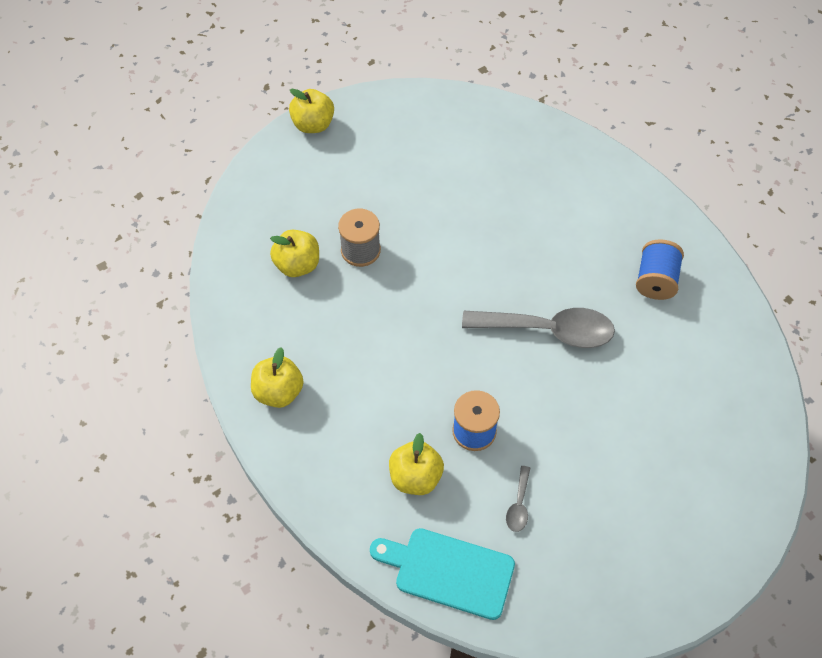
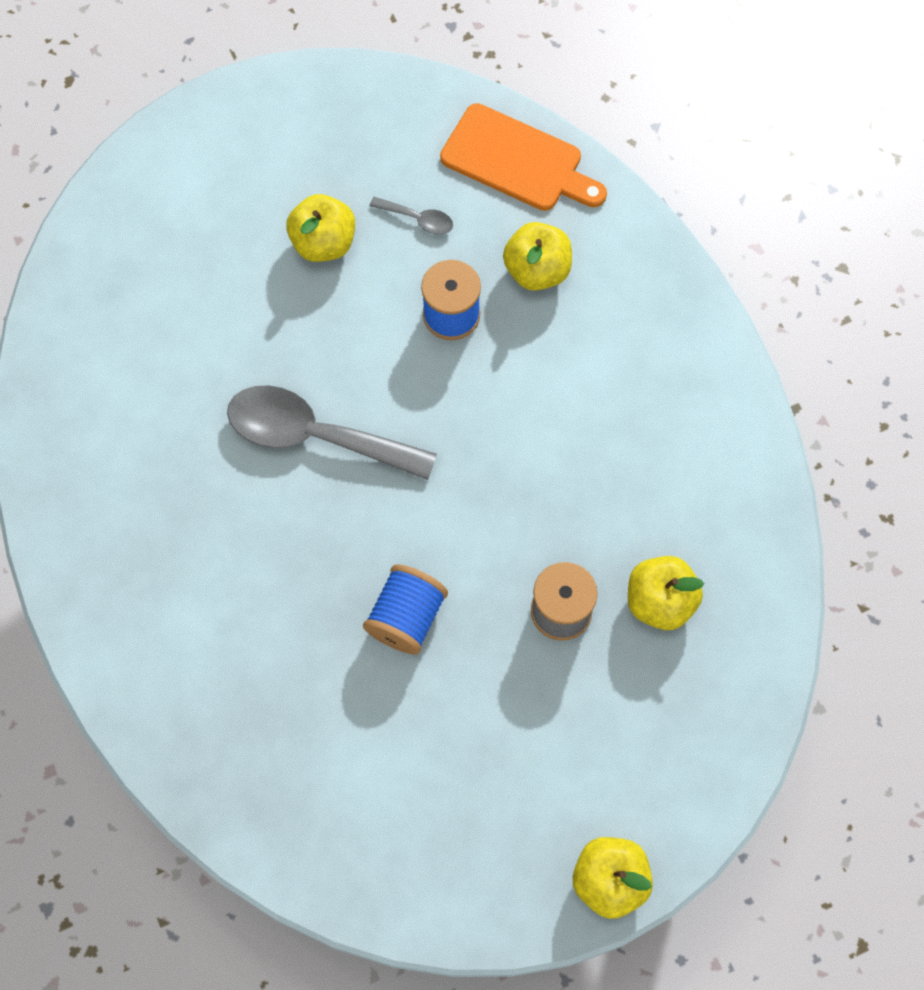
camera: 170 degrees left, 10 degrees up
yellow apple [251,347,304,408] -> yellow apple moved to [286,194,355,262]
turquoise cutting board [370,528,515,620] -> orange cutting board [440,103,607,211]
grey spoon [506,466,530,532] -> grey spoon turned 90 degrees clockwise [370,197,453,235]
blue spool [636,239,684,300] -> blue spool moved to [363,564,448,654]

